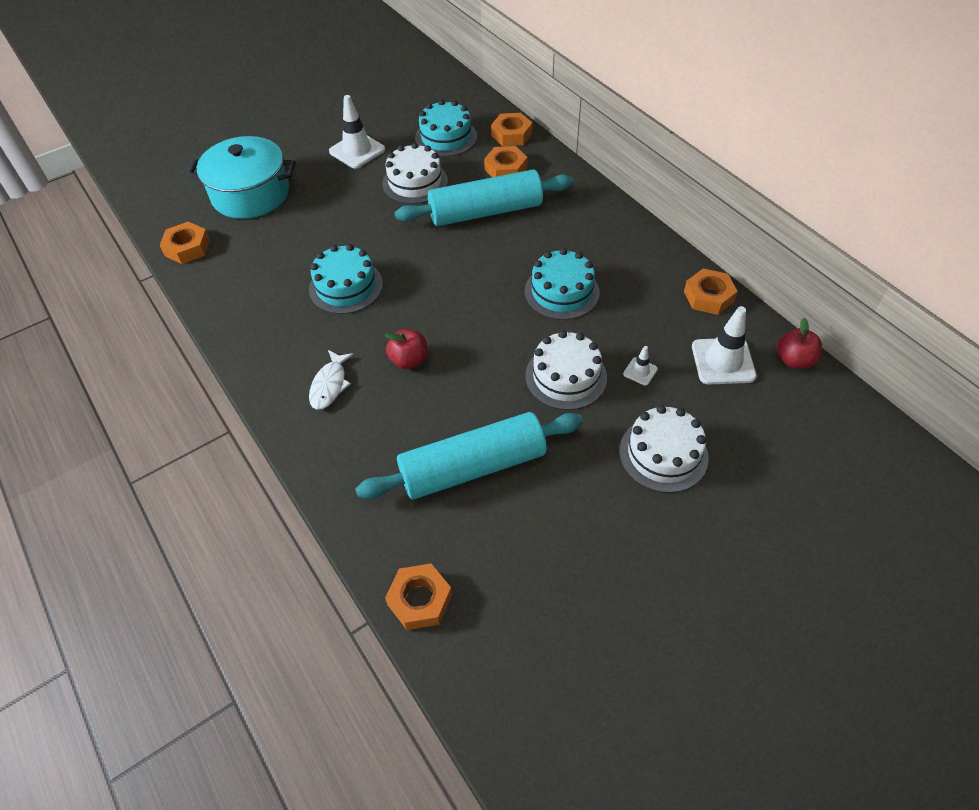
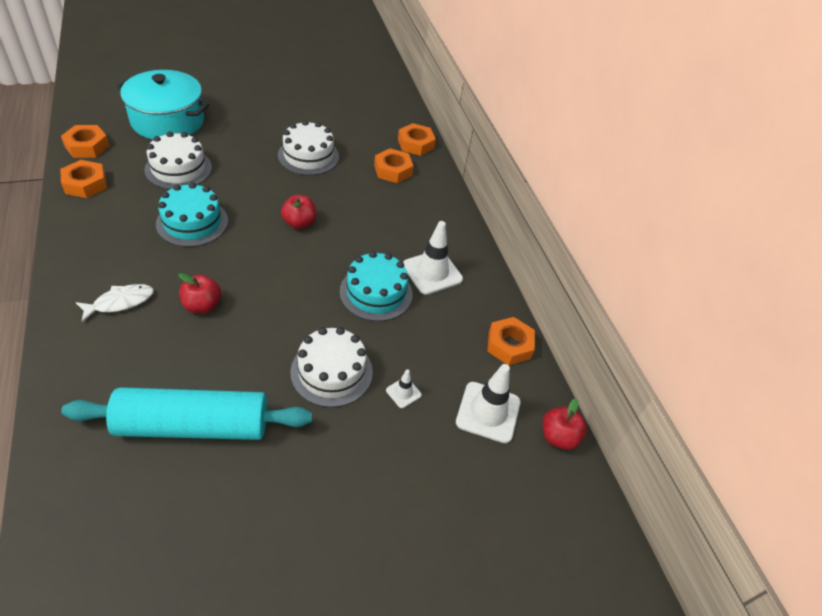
camera: 10 degrees right, 5 degrees down
white fish [309,350,354,410] -> white fish turned 150 degrees counterclockwise [76,284,154,322]
white traffic cone [329,95,385,169] -> white traffic cone moved to [403,221,463,295]
orange nut [385,564,452,630] -> orange nut moved to [60,160,107,198]
turquoise rolling pin [395,169,573,226] -> none
turquoise cake [415,100,477,157] -> none
white cake [619,405,709,493] -> white cake moved to [144,131,212,189]
none -> red apple [281,195,316,229]

